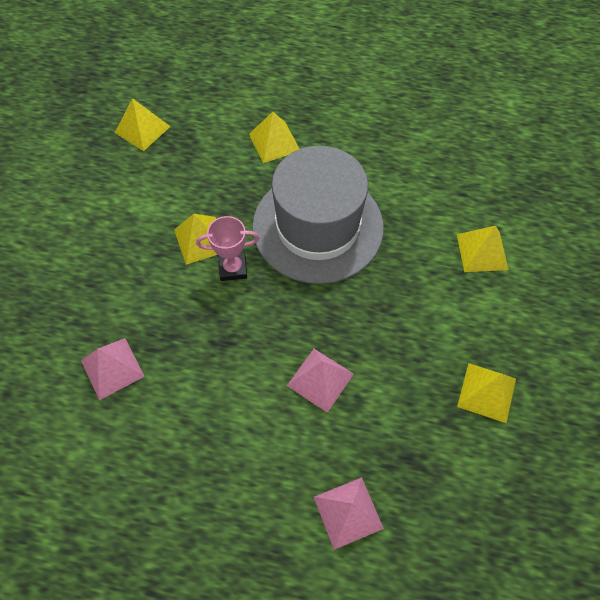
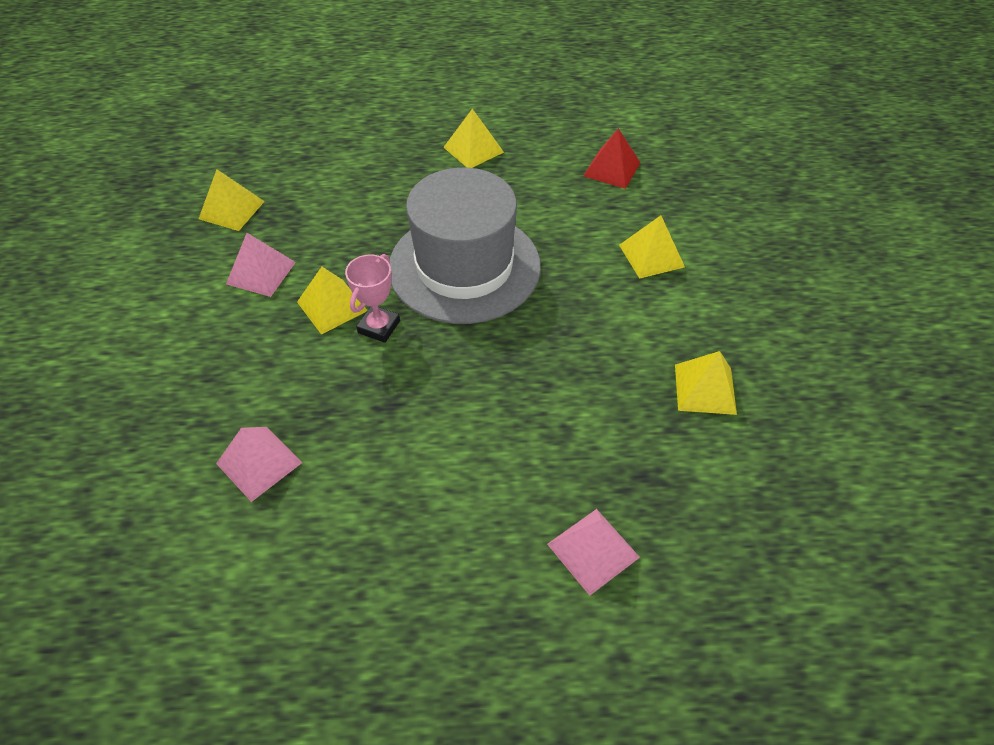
camera: 15 degrees left, 10 degrees down
pink trophy [196,216,260,281] -> pink trophy turned 45 degrees counterclockwise [345,254,400,343]
yellow pyramid [249,112,299,163] -> yellow pyramid moved to [443,109,504,168]
pink pyramid [287,349,354,413] -> pink pyramid moved to [226,233,296,297]
none -> red pyramid [584,128,640,189]

